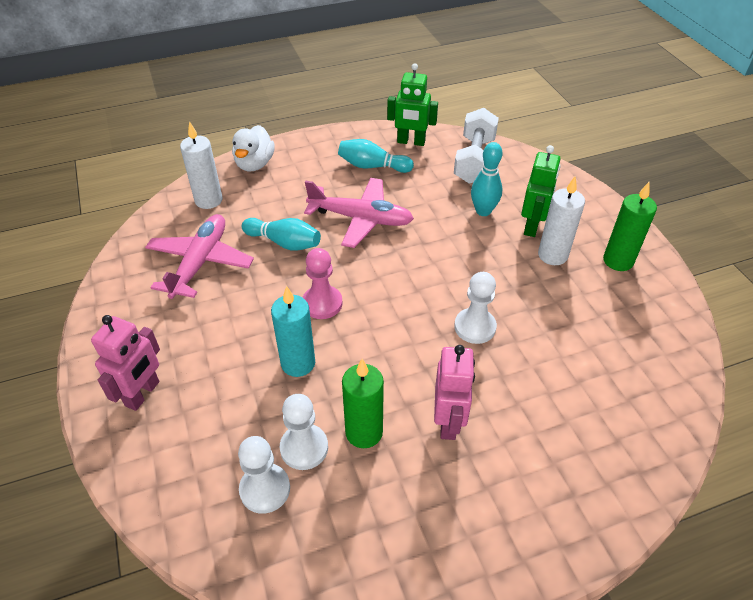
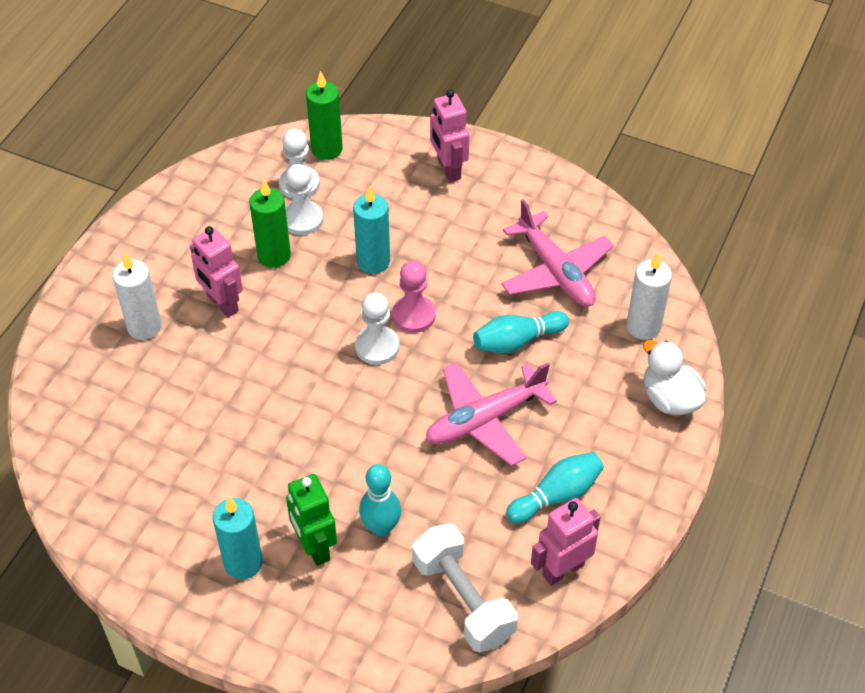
camera: 135 degrees right, 5 degrees up
green robot [387,63,438,146] -> pink robot [531,498,600,586]
white pawn [454,272,497,344] -> white pawn moved to [355,292,399,365]
white candle [538,176,585,265] -> white candle moved to [112,253,162,340]
green candle [603,182,657,271] -> green candle moved to [306,71,343,160]
none -> turquoise candle [213,497,263,579]

